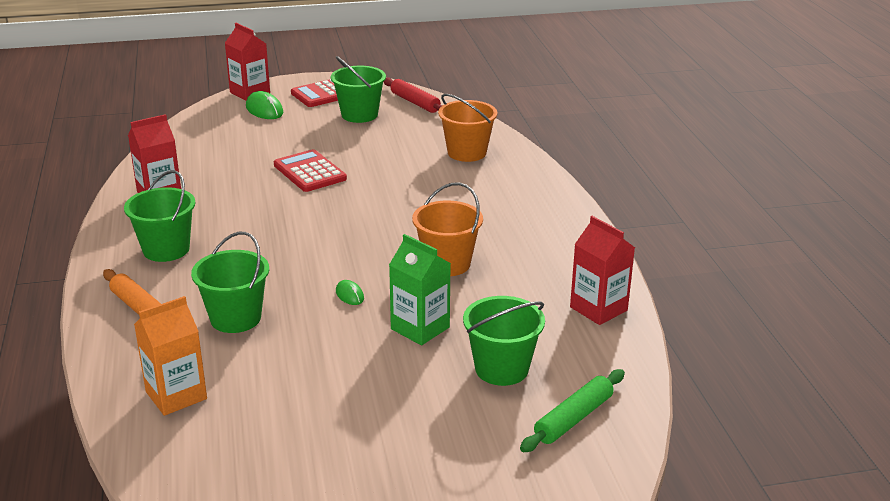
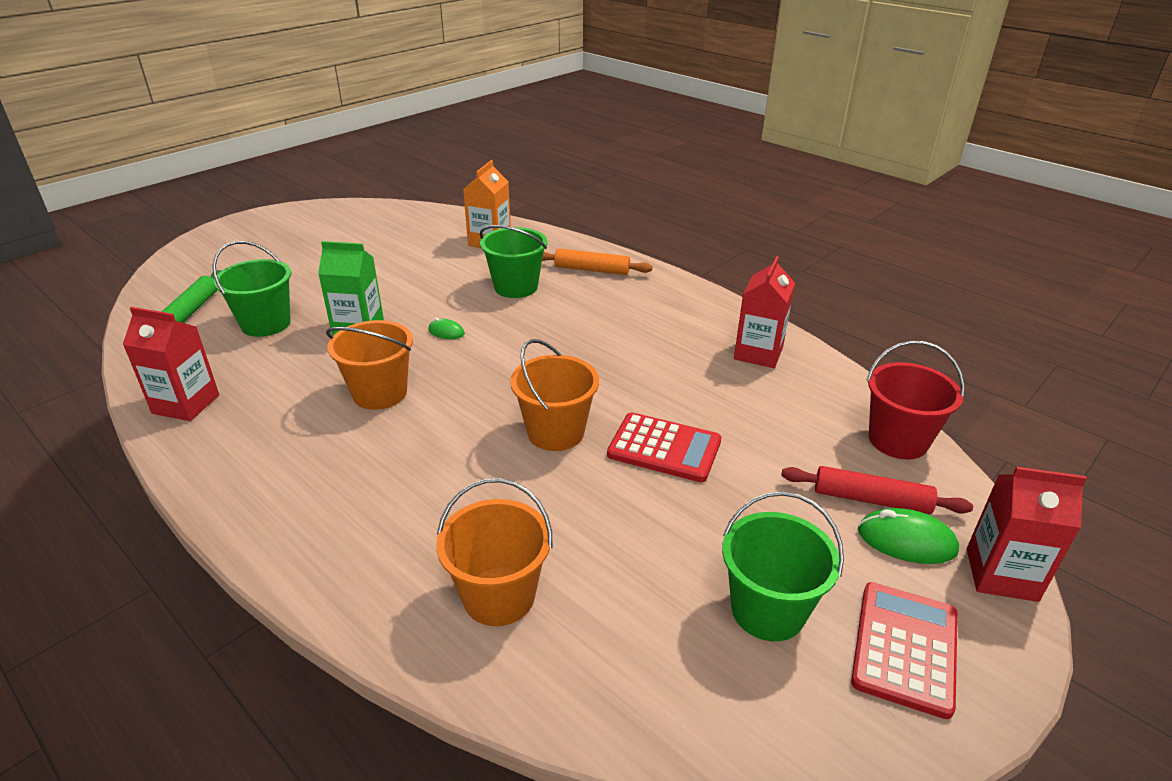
camera: 145 degrees right, 5 degrees up
green bucket [124,170,195,262] -> none
red rolling pin [384,77,443,113] -> red rolling pin moved to [781,466,973,514]
none -> orange bucket [510,339,599,451]
none -> red bucket [866,341,965,459]

